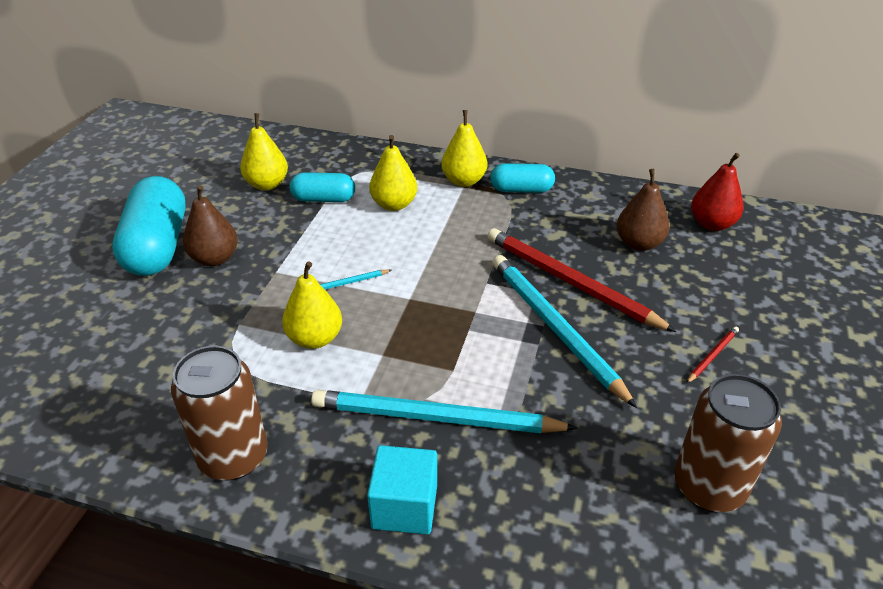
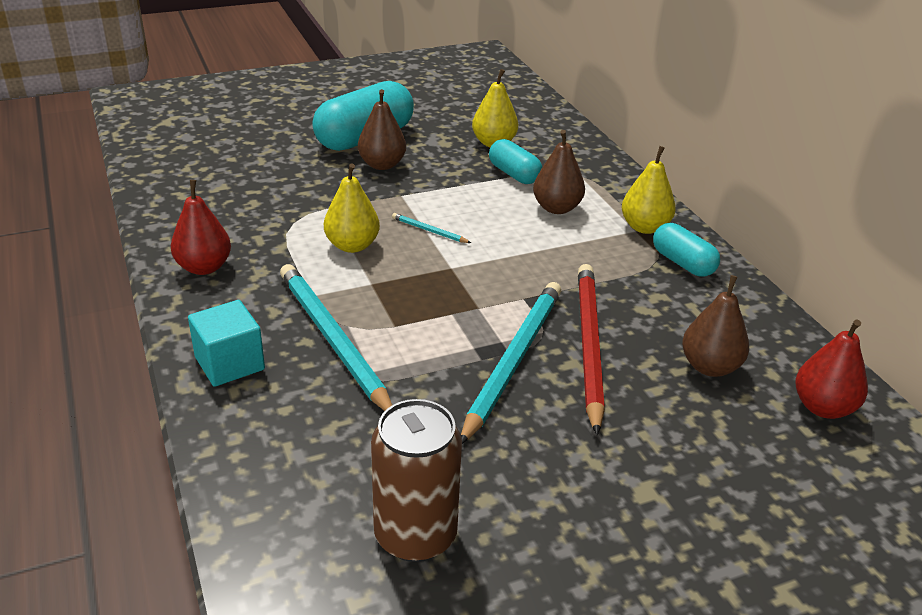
camera: 50 degrees right, 5 degrees down
brown can [171,346,268,480] -> red pear [171,180,231,275]
yellow pear [369,135,417,211] -> brown pear [533,130,585,214]
red pencil [686,326,739,384] -> none

